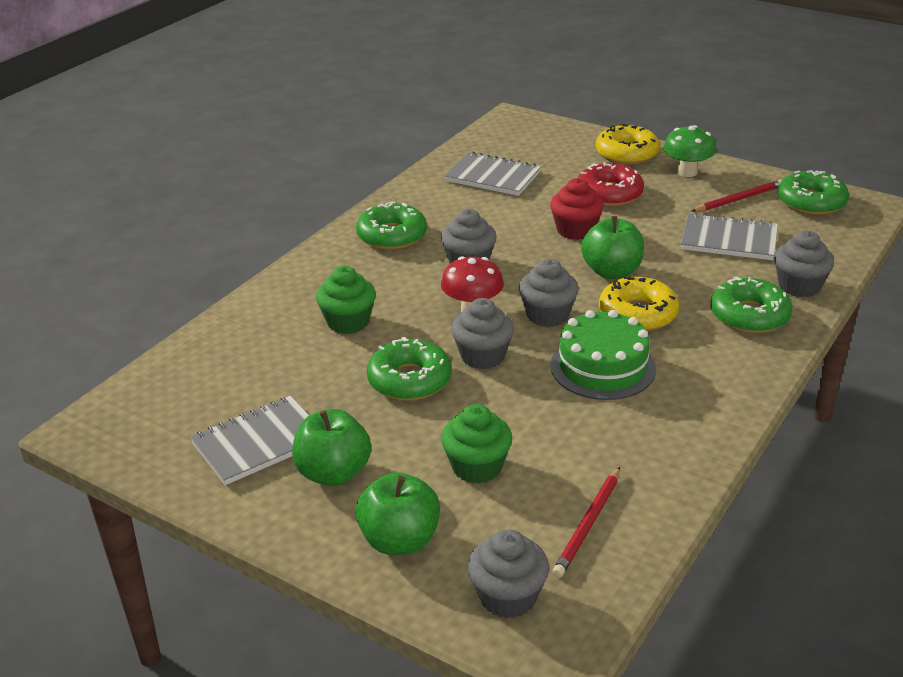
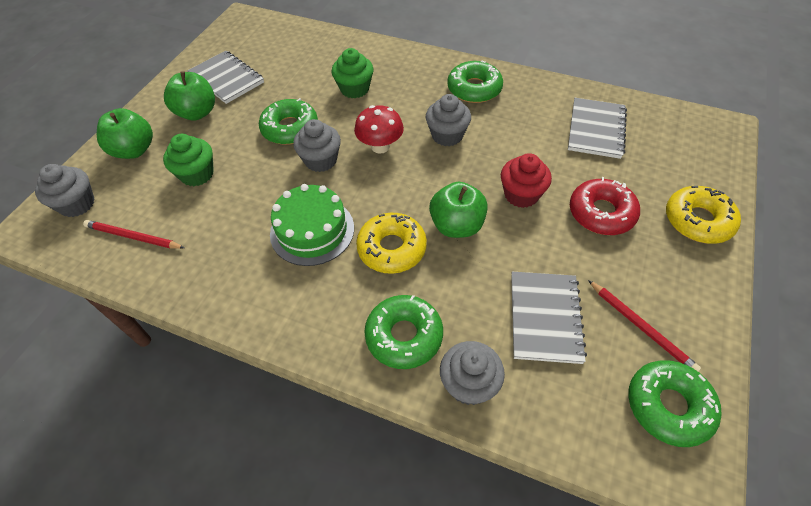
camera: 80 degrees right, 20 degrees up
grey cupcake [519,259,579,327] -> none
green mushroom [663,125,717,177] -> none

